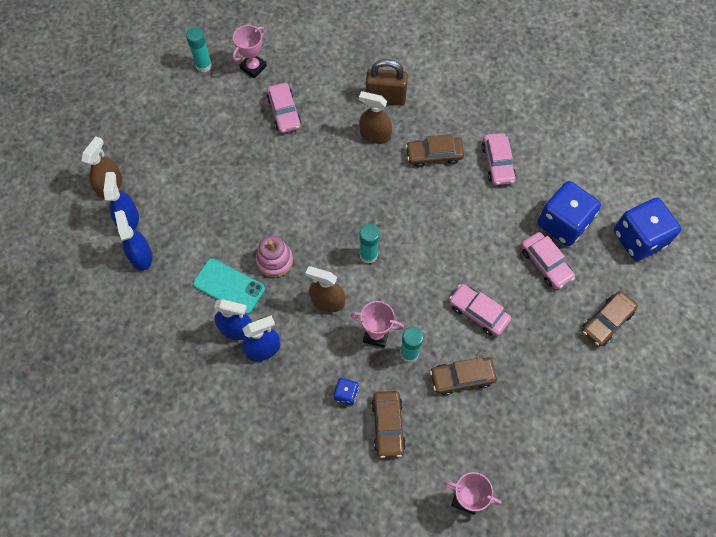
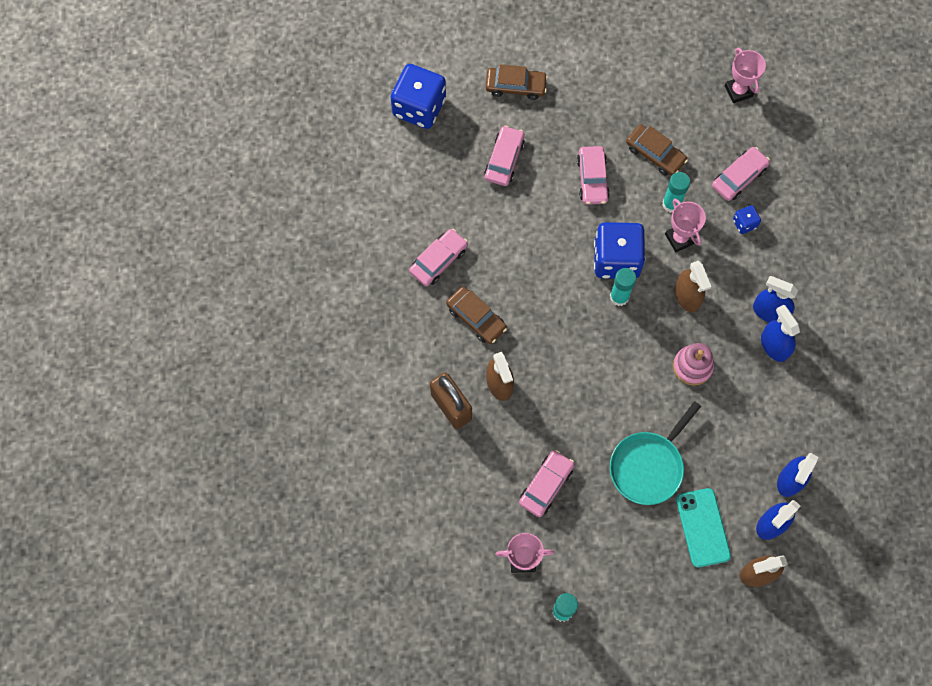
camera: 130 degrees left, 5 degrees up
turquoise phone [193,258,265,314] -> turquoise phone moved to [676,488,731,567]
brown car [371,391,406,458] -> pink car [712,147,770,201]
blue dice [538,181,601,246] -> blue dice moved to [594,222,645,279]
none -> turquoise pan [610,401,701,505]

